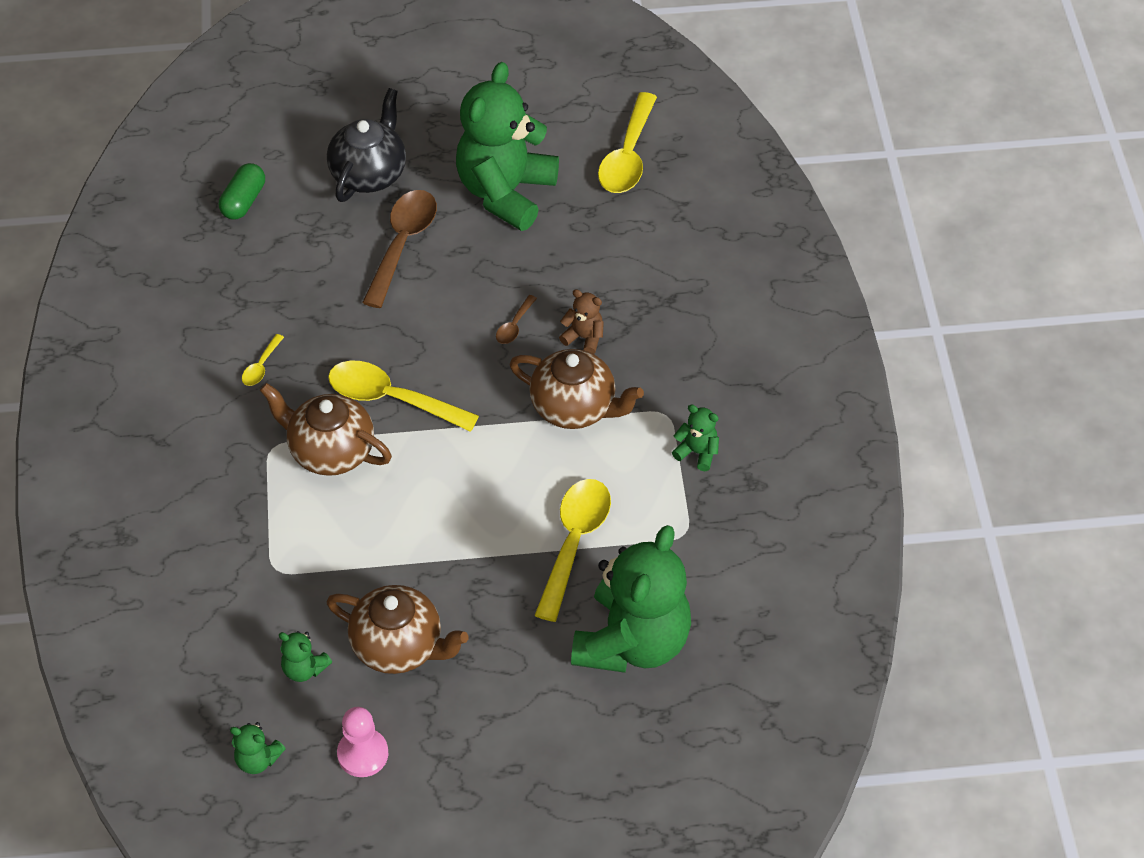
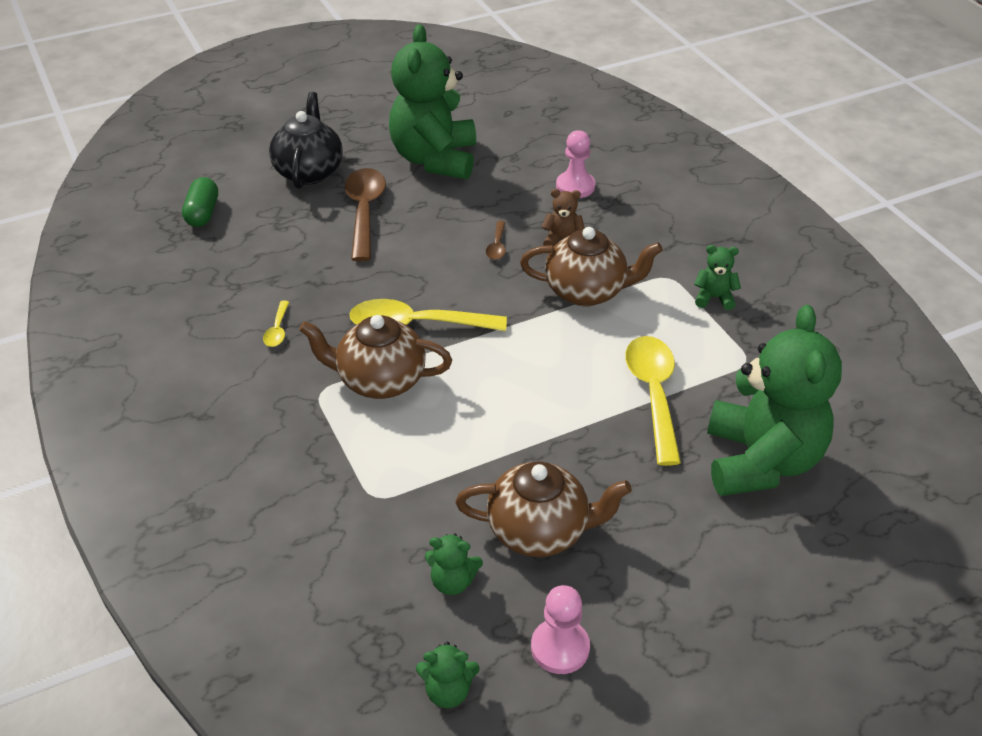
camera: 20 degrees left, 10 degrees down
yellow spoon [598,92,657,193] -> none
none -> pink pawn [556,130,595,198]

